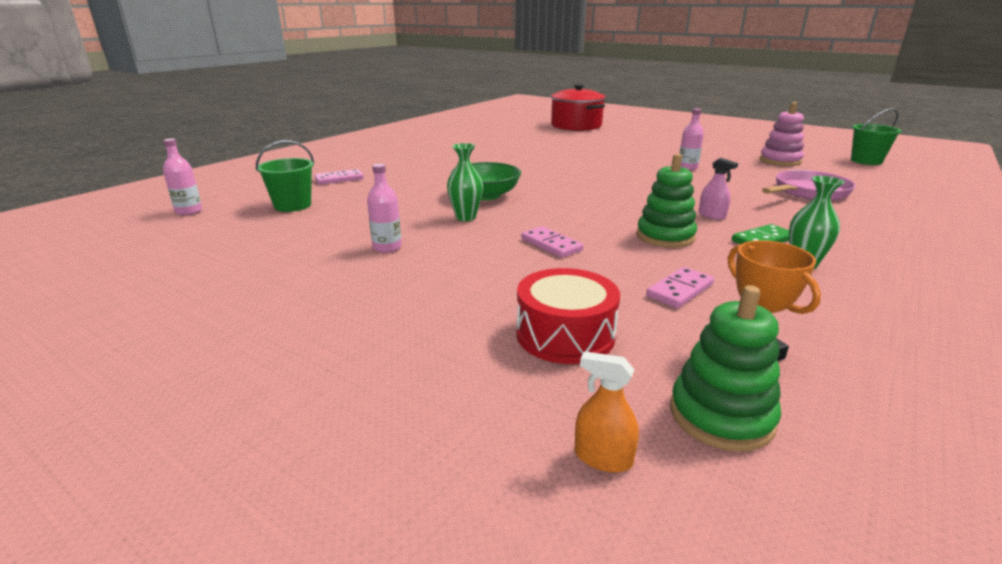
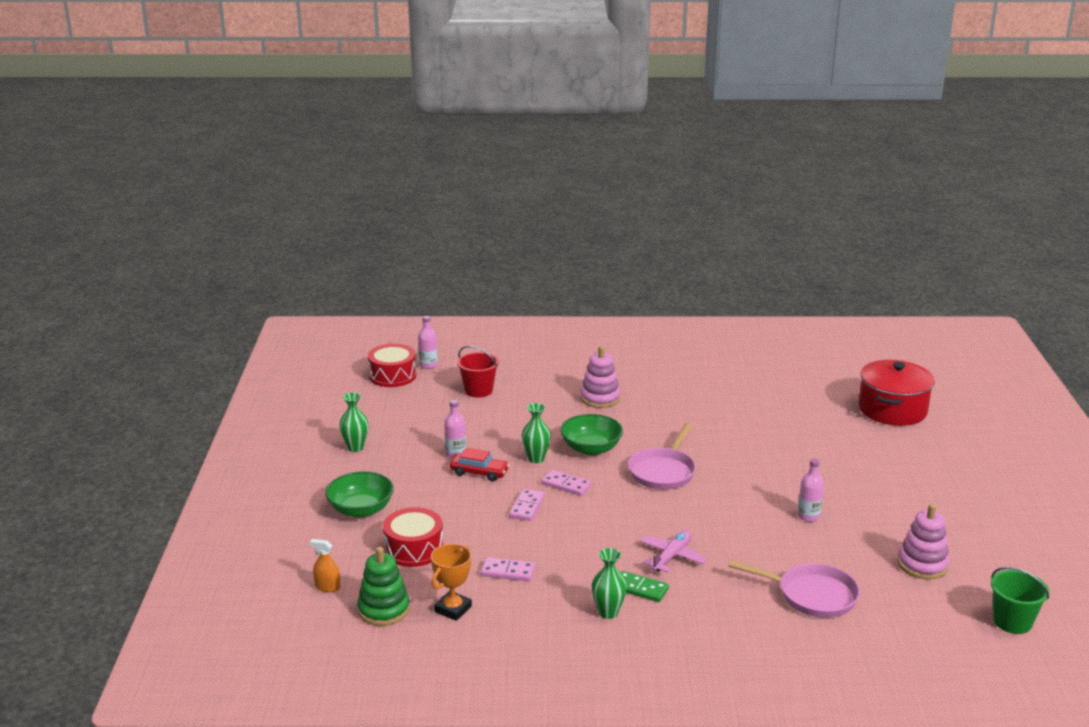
camera: 55 degrees right, 0 degrees up
green bucket [256,140,314,212] -> red bucket [457,346,499,398]
pink domino [314,169,364,185] -> pink domino moved to [541,470,592,496]
orange spray bottle [575,351,639,473] -> orange spray bottle turned 60 degrees counterclockwise [310,539,340,592]
green stacking toy [637,154,697,248] -> none
pink spray bottle [699,158,738,220] -> pink plane [640,530,707,573]
none -> green bowl [325,471,394,517]
none -> green vase [339,392,369,452]
none -> red drum [368,344,417,387]
none -> red car [450,448,510,481]
none -> pink stacking toy [580,346,620,408]
none -> pink pan [628,423,696,490]

